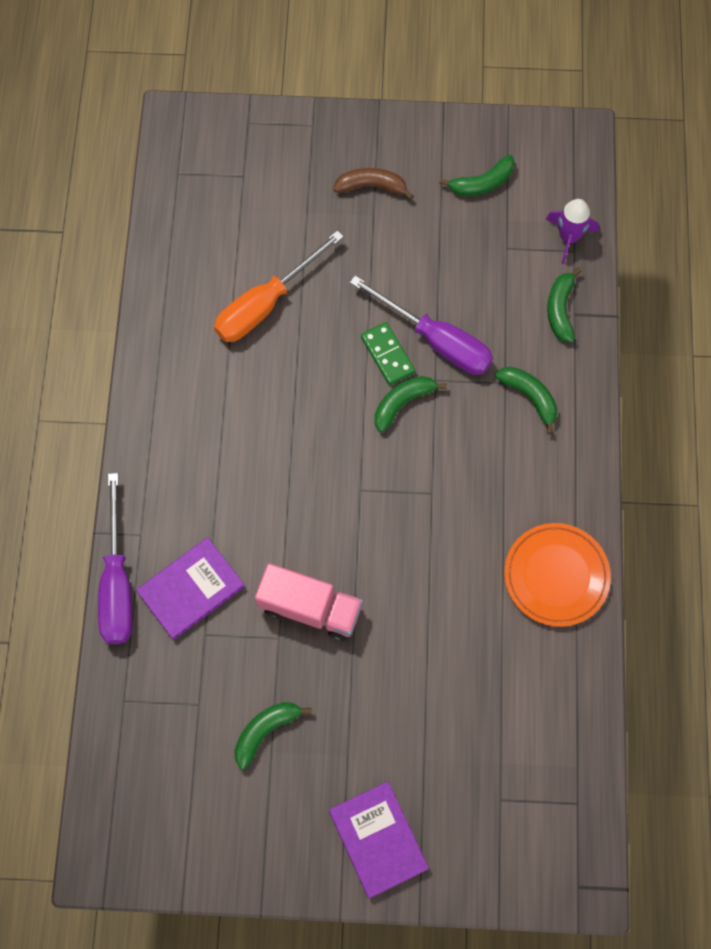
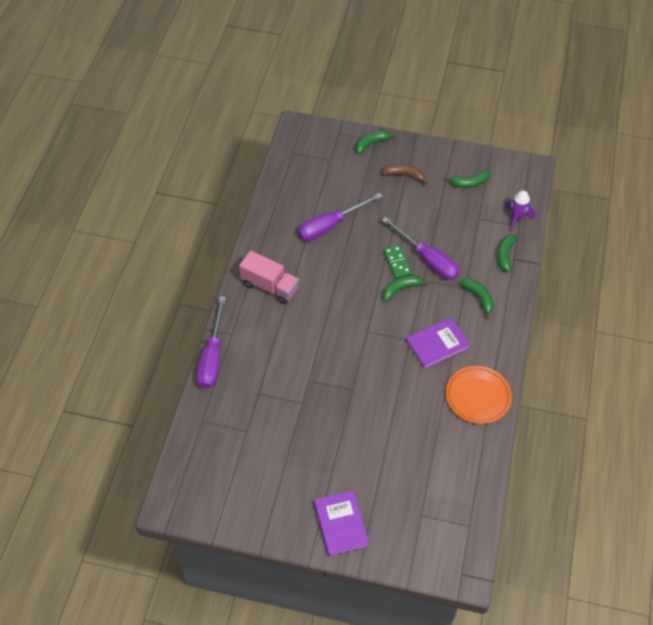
camera: 10 degrees right, 15 degrees down
purple book [136,538,245,640] -> purple book moved to [406,318,470,369]
orange screwdriver [214,231,344,342] -> purple screwdriver [298,193,383,241]
green banana [234,702,312,769] -> green banana moved to [356,130,397,154]
pink truck [255,563,363,641] -> pink truck moved to [239,251,299,304]

